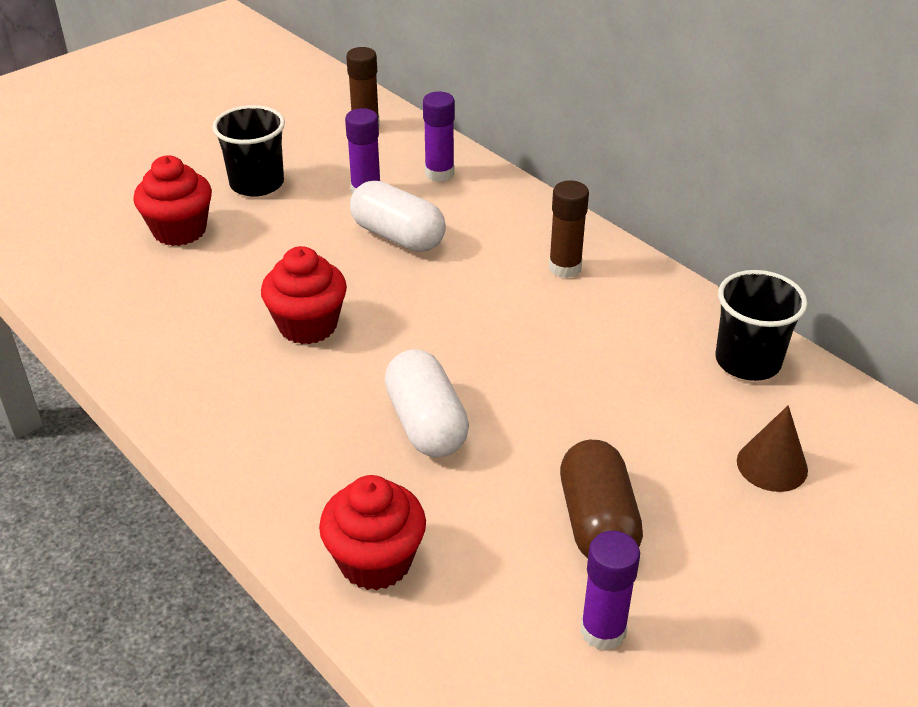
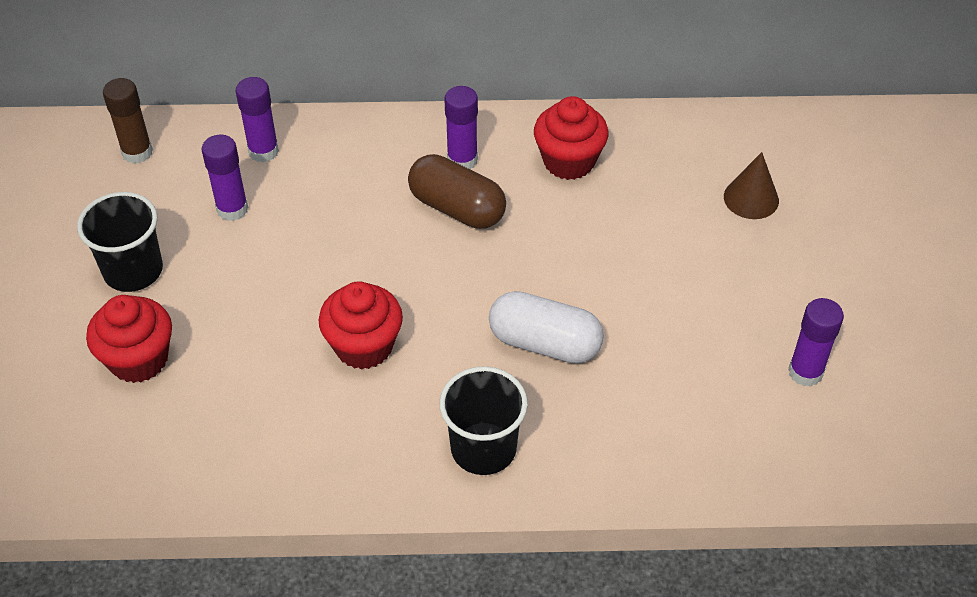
camera: 50 degrees left, 10 degrees up
red cupcake [319,475,426,590] -> red cupcake moved to [534,96,608,180]
white capsule [350,181,446,252] -> none
brown glue stick [549,180,589,278] -> purple glue stick [444,86,478,169]
brown capsule [560,440,643,558] -> brown capsule moved to [408,154,506,229]
black cup [715,270,808,381] -> black cup moved to [439,366,528,475]

